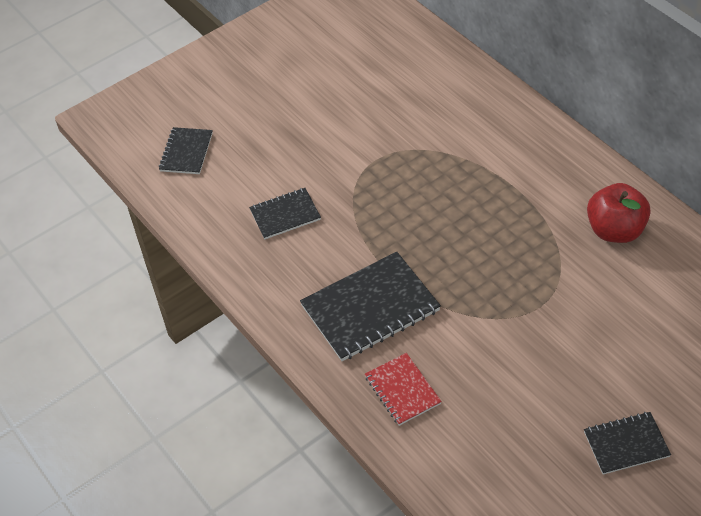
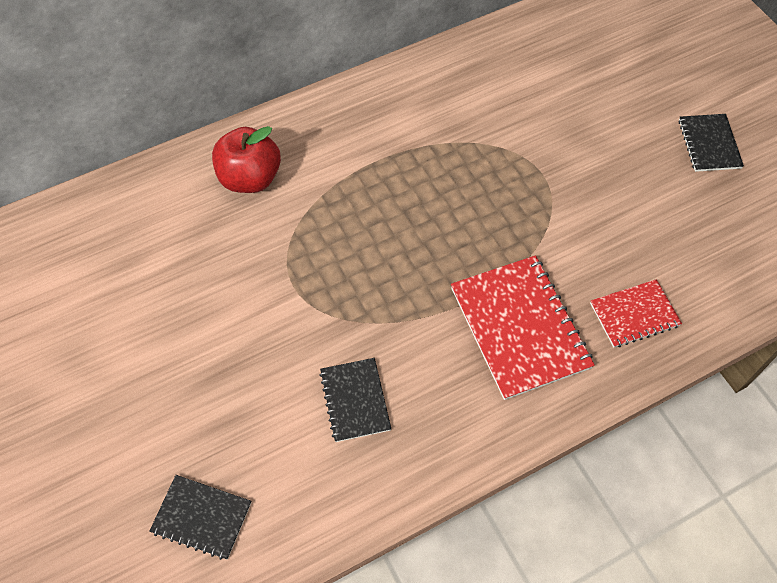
camera: 85 degrees left, 10 degrees up
black notebook [300,251,441,361] -> red notebook [451,255,595,400]
red apple [587,183,651,243] -> red apple moved to [212,126,281,193]

